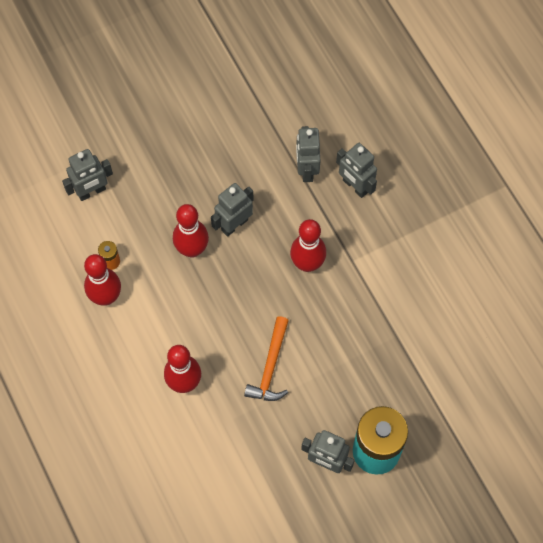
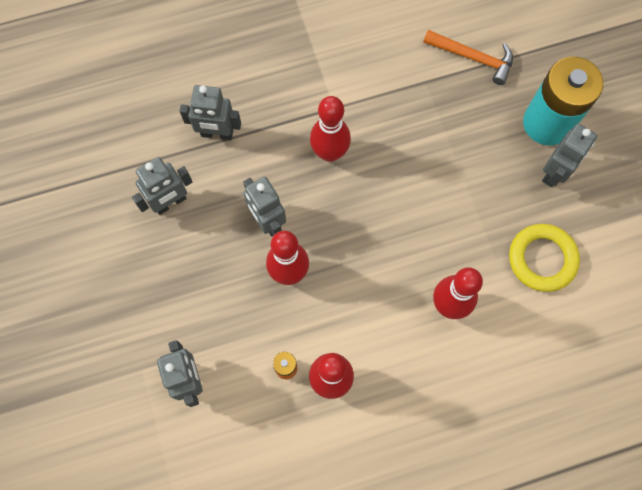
camera: 80 degrees left, 5 degrees up
orange hammer [244,316,289,401] -> orange hammer moved to [423,30,513,85]
grey robot [336,143,377,198] -> grey robot moved to [132,157,192,215]
none -> yellow ring [509,224,580,292]

